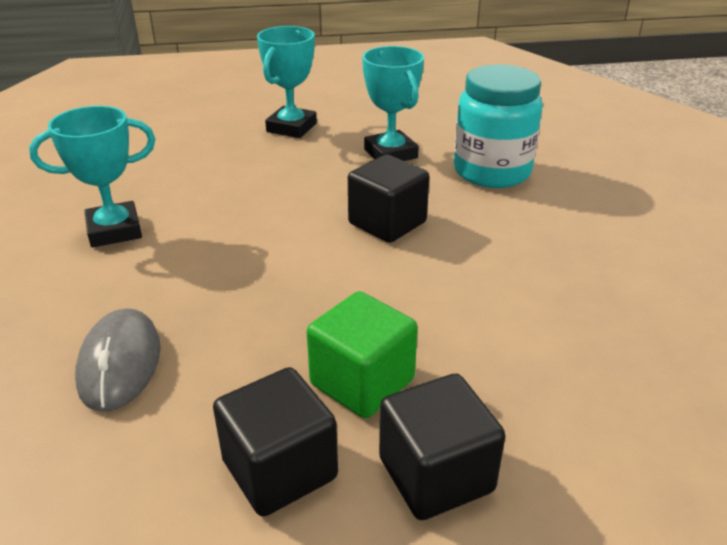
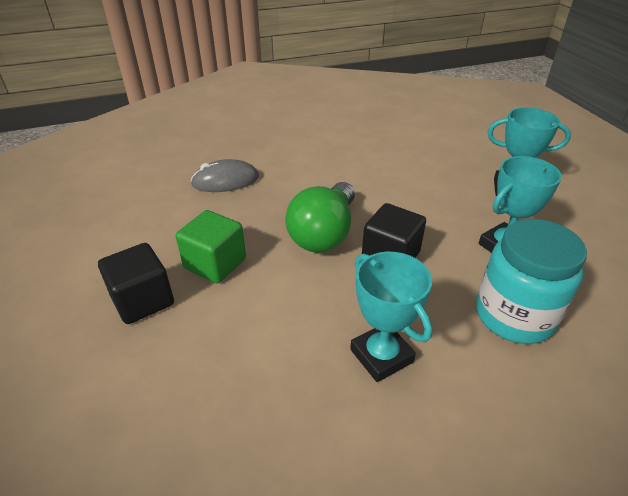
camera: 80 degrees right, 5 degrees up
turquoise trophy [29,106,155,247] -> turquoise trophy moved to [350,252,432,382]
black cube [213,367,338,517] -> none
none -> green light bulb [285,182,355,253]

